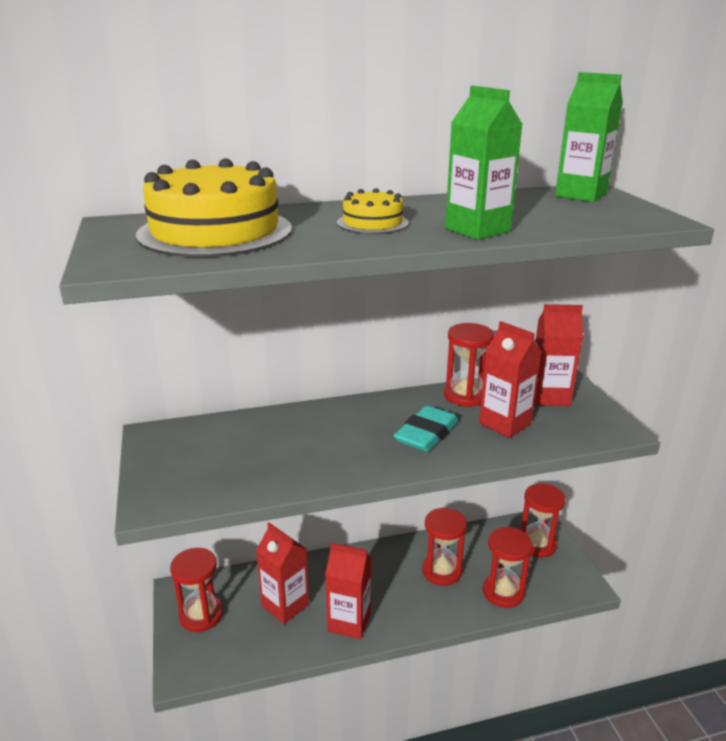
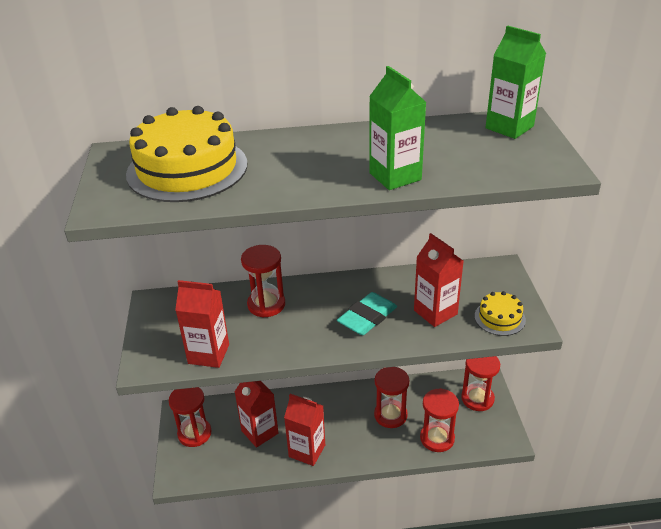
camera: 10 degrees right, 10 degrees up
yellow cake [337,188,409,234] -> yellow cake moved to [475,291,526,336]
red hourglass [444,323,494,407] -> red hourglass moved to [241,245,285,318]
red carton [534,304,583,406] -> red carton moved to [175,280,229,368]

